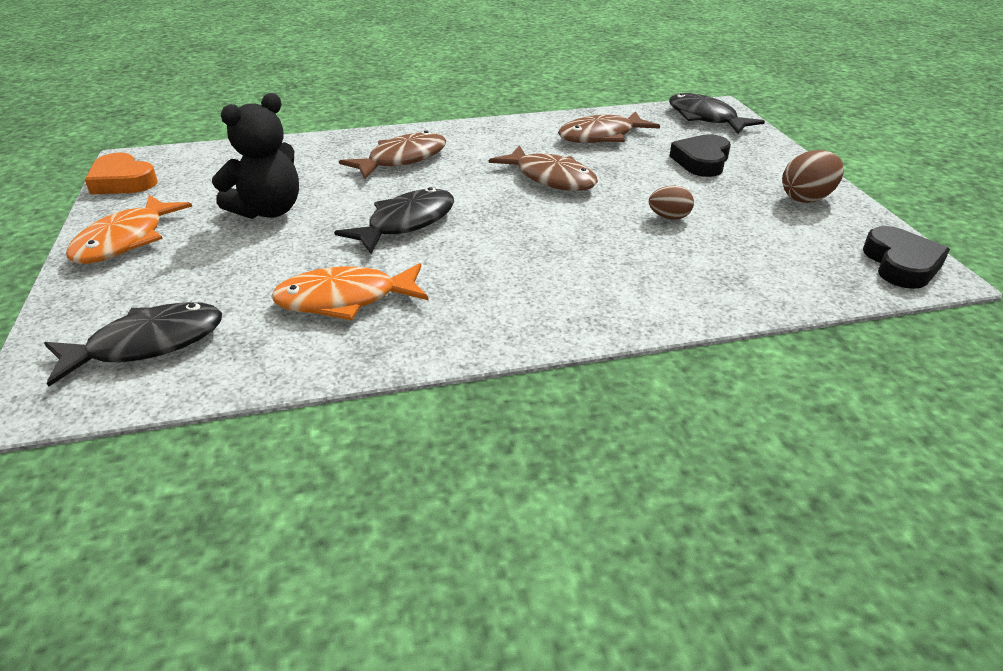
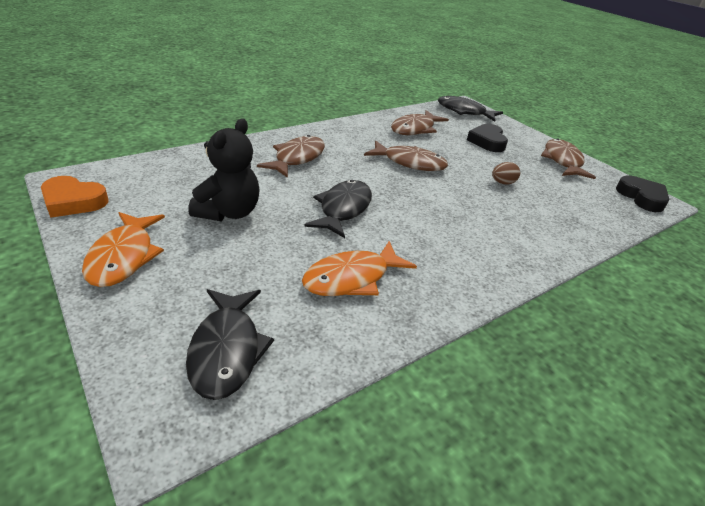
camera: 25 degrees left, 0 degrees up
black fish [44,302,222,387] -> black fish turned 135 degrees clockwise [186,289,274,400]
brown egg [782,150,844,203] -> brown fish [541,138,596,179]

